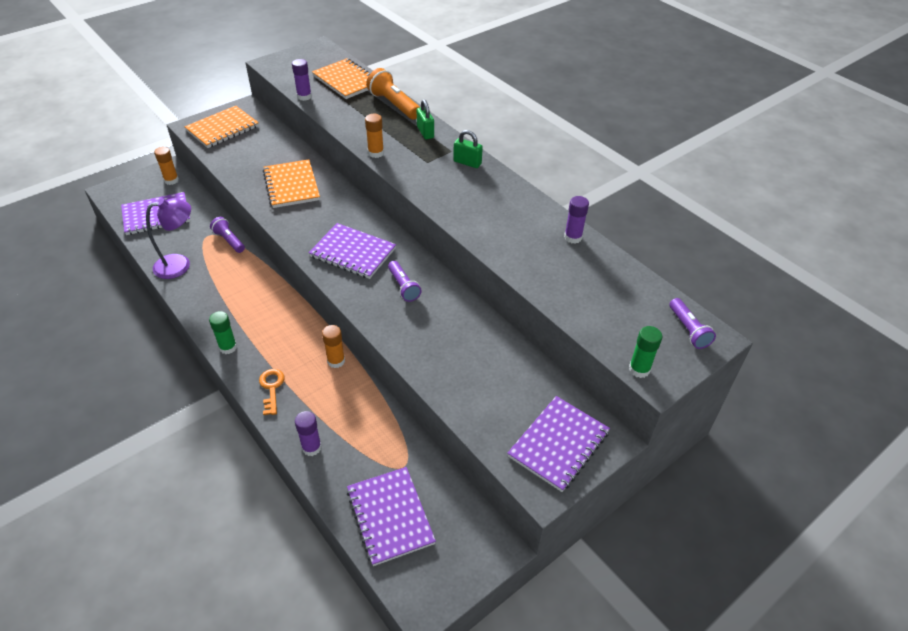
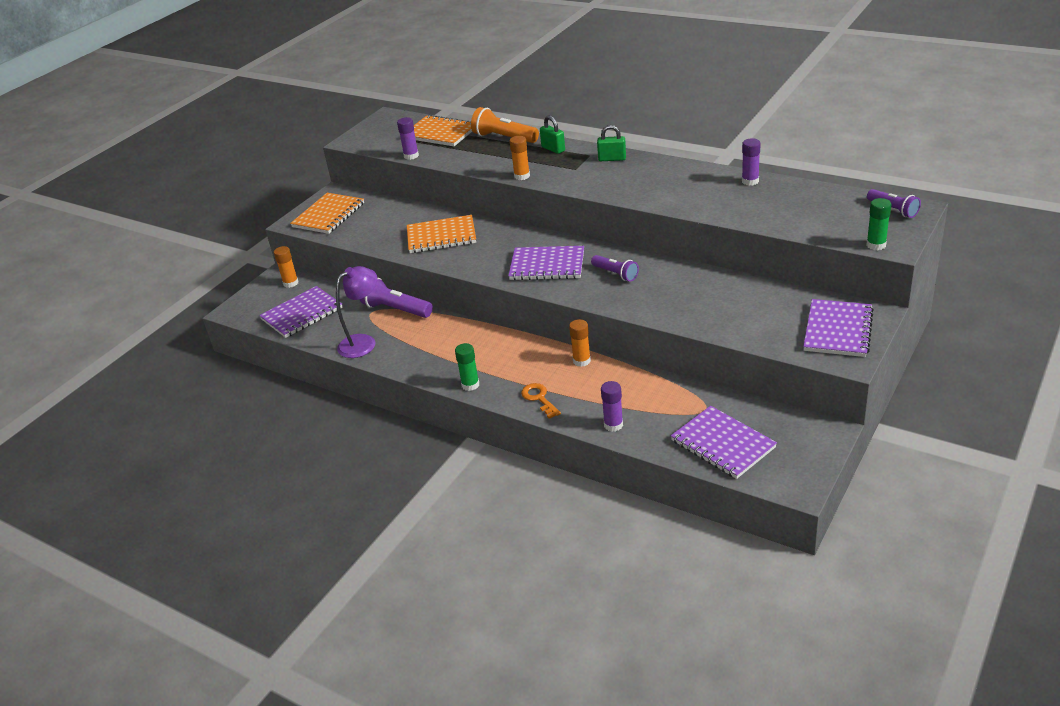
camera: 15 degrees left, 10 degrees down
purple flashlight [210,217,245,253] -> purple flashlight [360,278,433,318], size x1.55
orange notebook [263,159,320,208] -> orange notebook turned 60 degrees counterclockwise [407,215,476,253]

